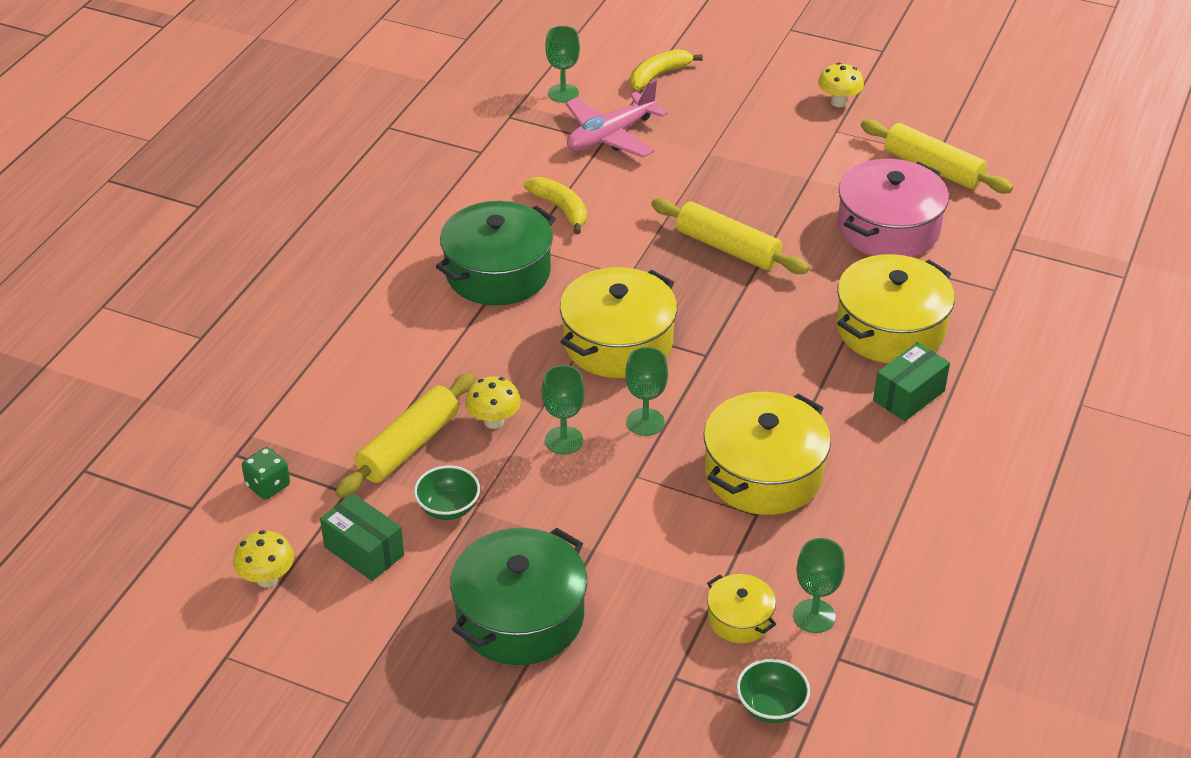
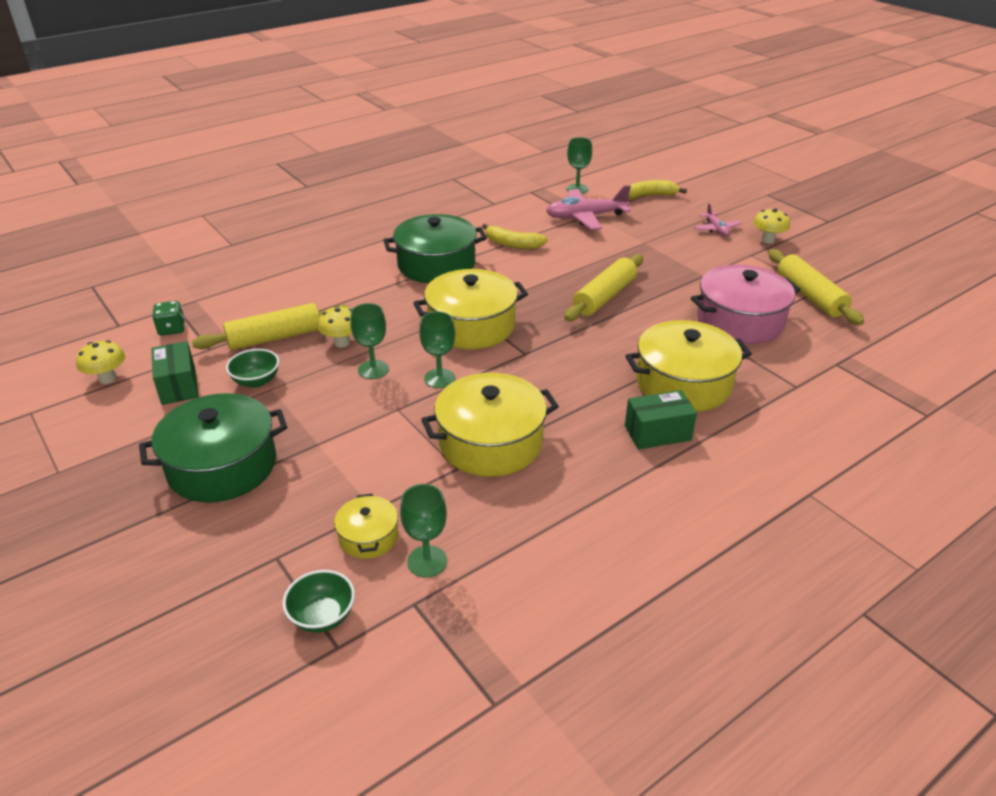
camera: 30 degrees right, 5 degrees down
yellow banana [524,177,587,234] -> yellow banana turned 120 degrees clockwise [482,224,548,249]
yellow rolling pin [651,198,809,274] -> yellow rolling pin turned 60 degrees clockwise [564,254,643,321]
none -> pink plane [694,203,742,236]

